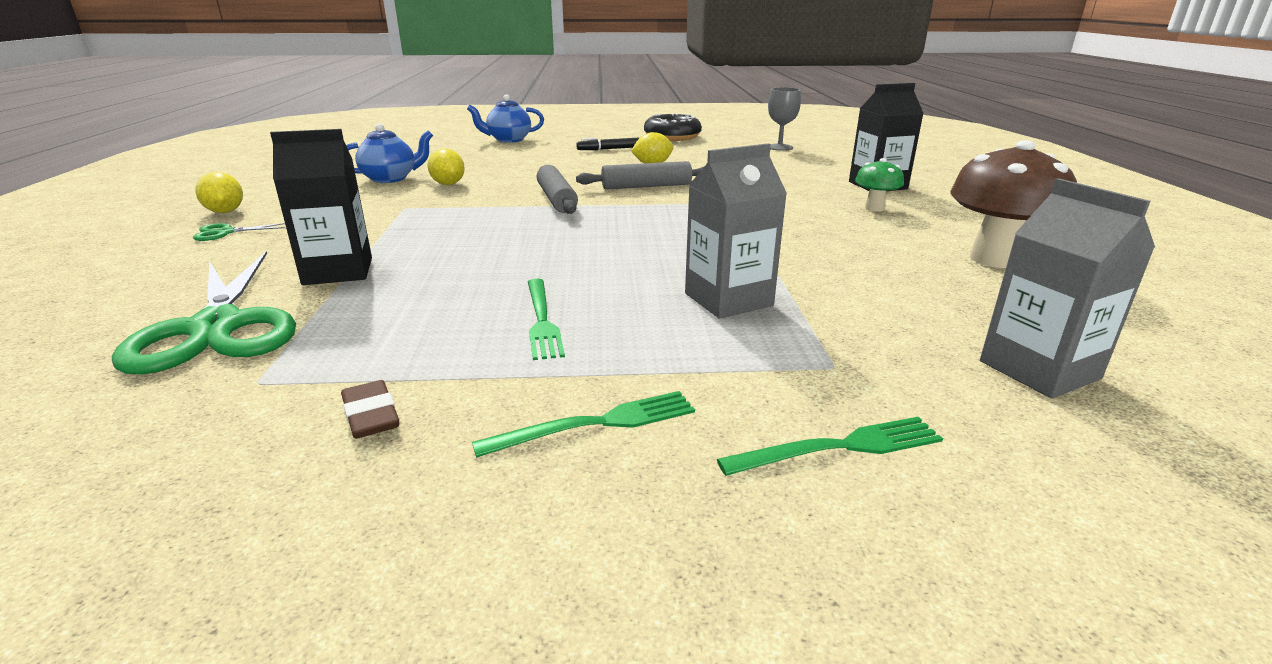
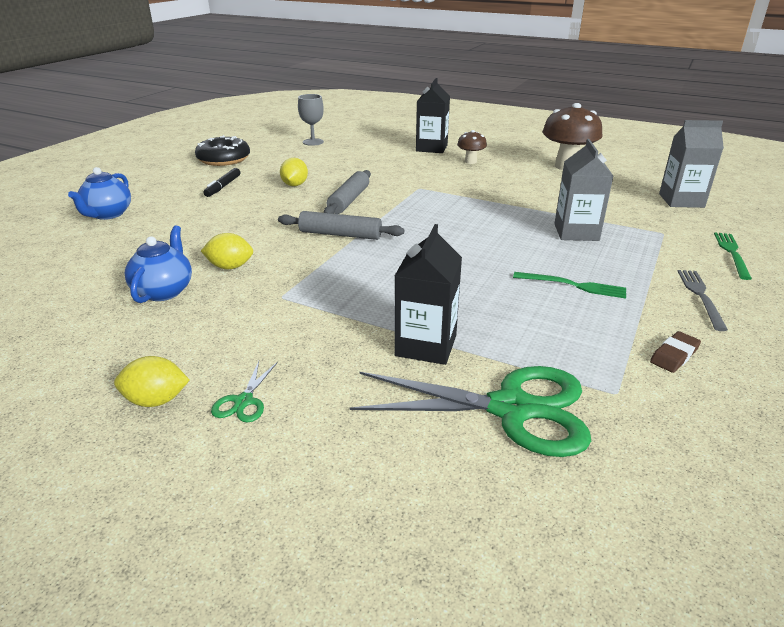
camera: 60 degrees left, 5 degrees up
brown eraser [341,380,399,439] -> brown eraser turned 45 degrees counterclockwise [650,331,701,373]
green fork [472,391,695,458] -> grey fork [677,270,728,331]
green mushroom [855,158,904,211] -> brown mushroom [457,130,487,164]

